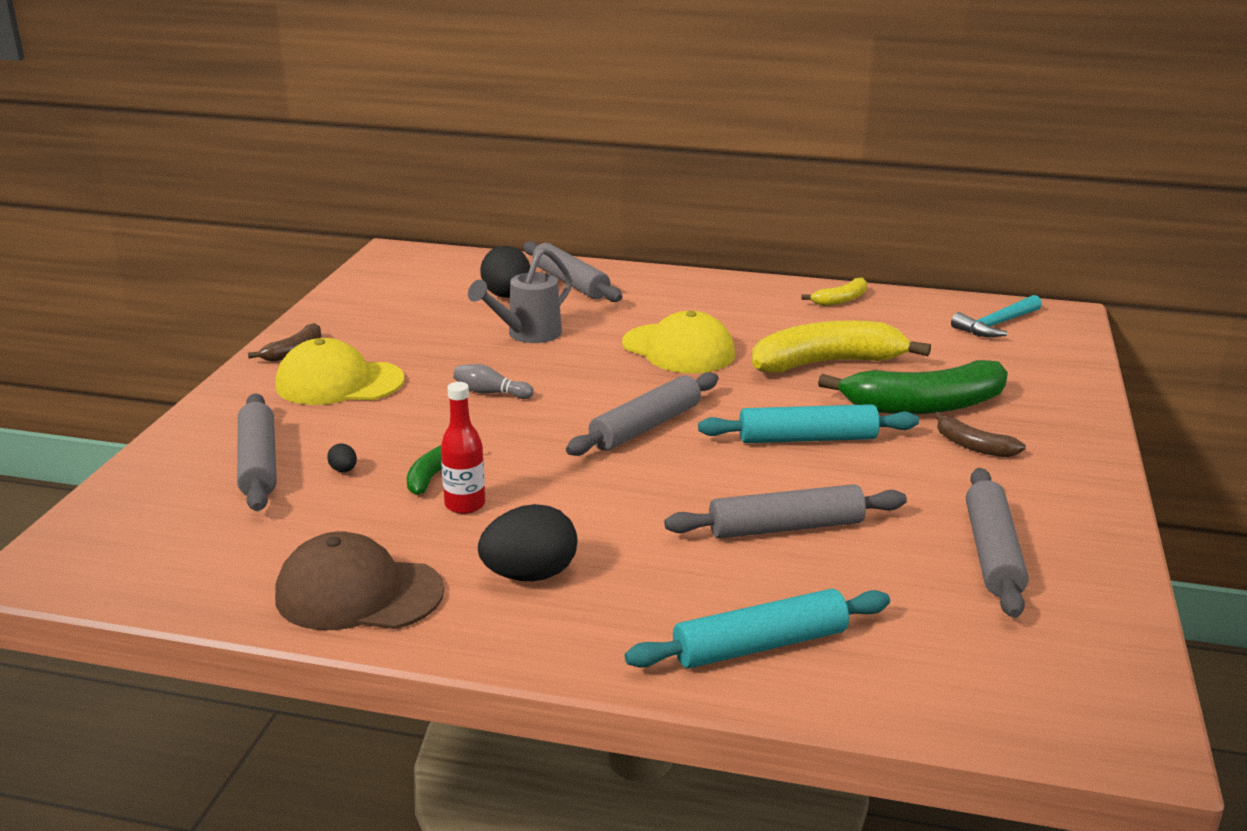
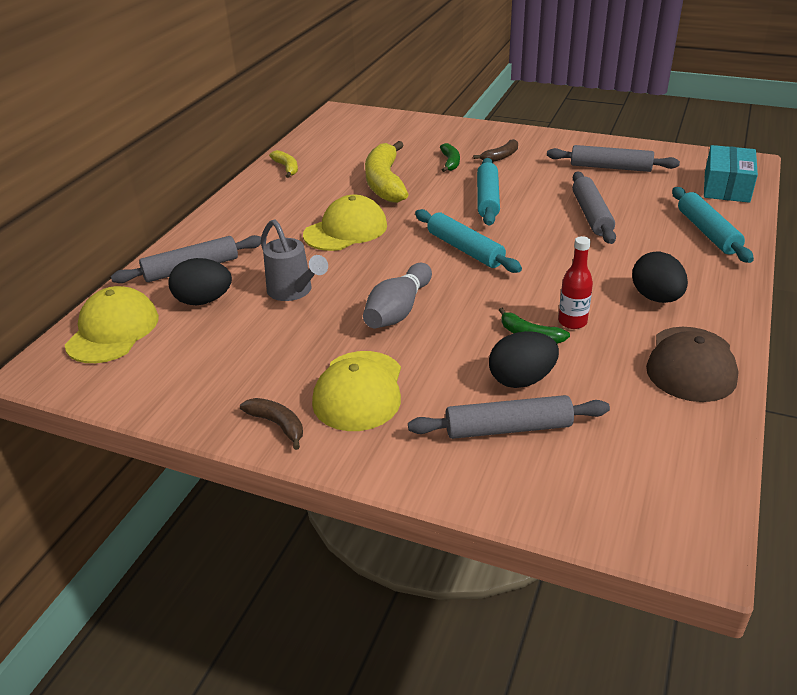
camera: 80 degrees left, 10 degrees up
black egg [327,443,357,472] -> black egg [489,331,559,388], size x2.38
grey bowling pin [453,364,534,399] -> grey bowling pin [363,263,432,328], size x1.83
grey rolling pin [566,372,719,456] -> turquoise rolling pin [415,209,522,273]
green banana [818,360,1008,414] -> green banana [440,143,460,172], size x0.49
turquoise hammer [951,295,1042,337] -> none
none -> yellow cap [65,286,159,363]
none -> turquoise box [704,145,758,203]

